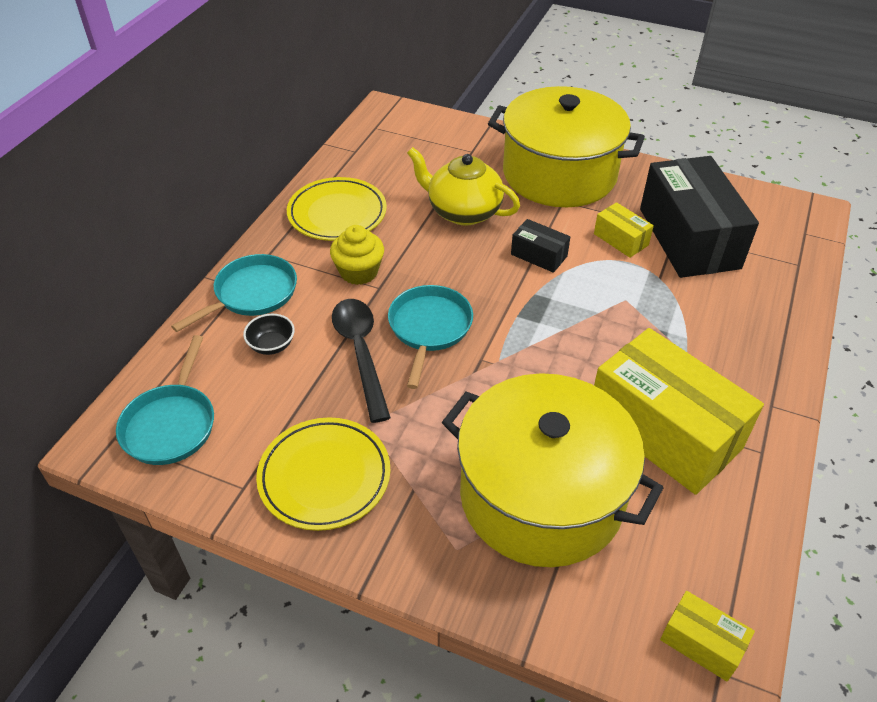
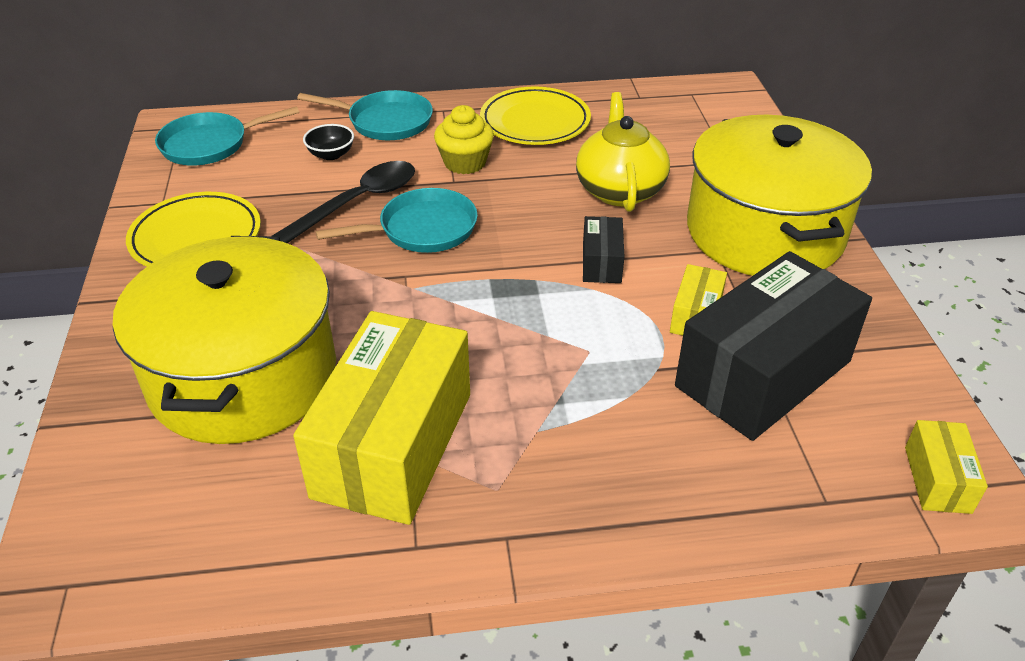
camera: 60 degrees right, 5 degrees down
yellow box [660,591,755,681] -> yellow box moved to [905,420,988,514]

